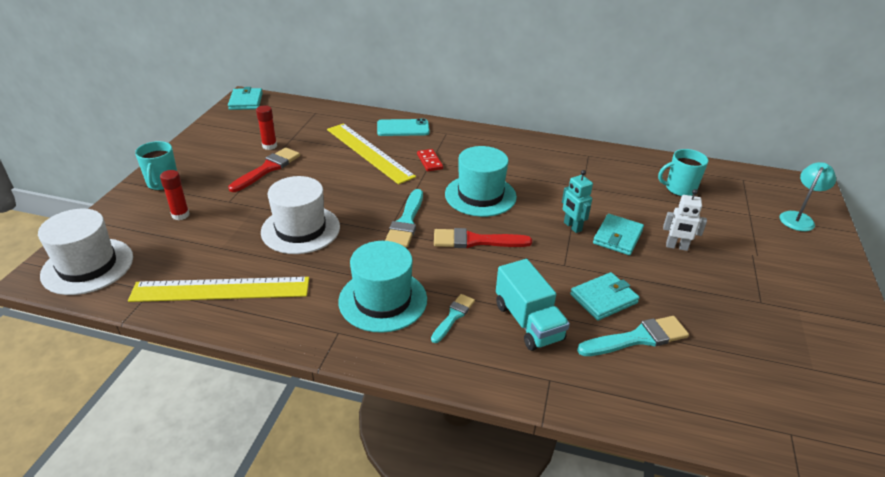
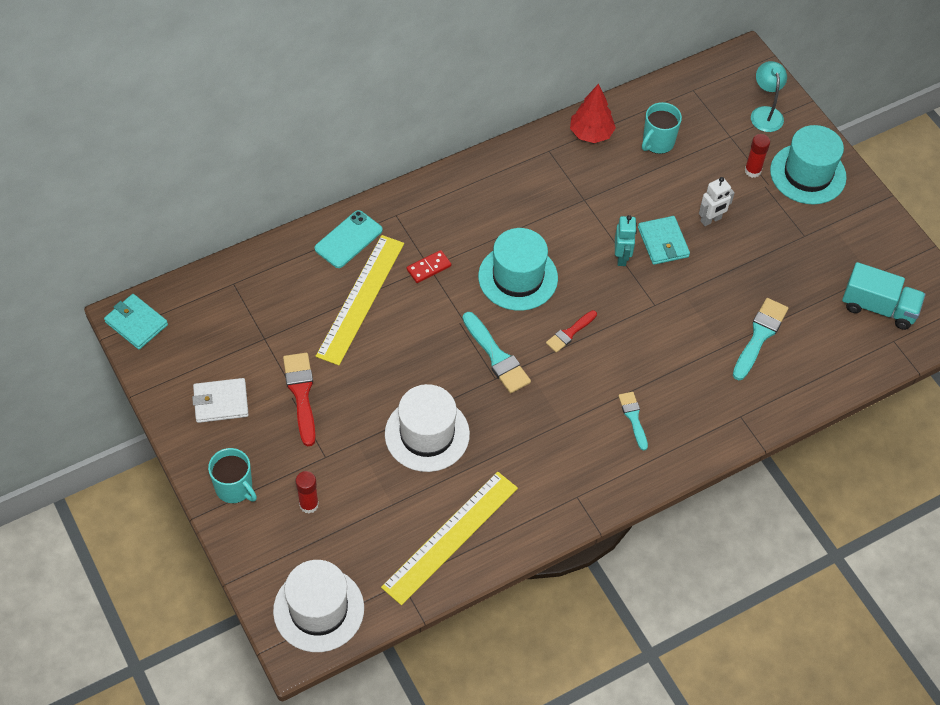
camera: 45 degrees left, 20 degrees up
red glue stick [256,105,277,150] -> red glue stick moved to [745,134,770,178]
yellow ruler [327,123,416,184] -> yellow ruler turned 75 degrees counterclockwise [316,235,404,365]
turquoise hat [338,241,427,333] -> turquoise hat moved to [770,125,847,204]
red domino [417,149,443,171] -> red domino turned 60 degrees counterclockwise [407,250,451,283]
red brush [434,228,532,248] -> red brush [546,310,597,353], size x0.62
turquoise truck [496,259,570,351] -> turquoise truck moved to [842,262,926,330]
turquoise robot [562,170,593,233] -> turquoise robot turned 105 degrees counterclockwise [615,215,637,266]
turquoise wallet [570,272,640,320] -> none
none -> white wallet [192,378,249,423]
none -> red tree [570,84,616,143]

